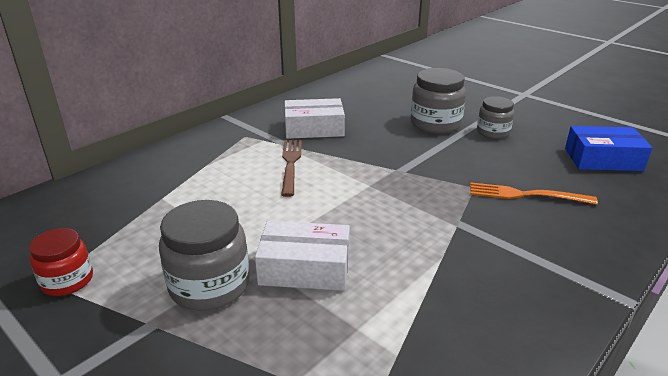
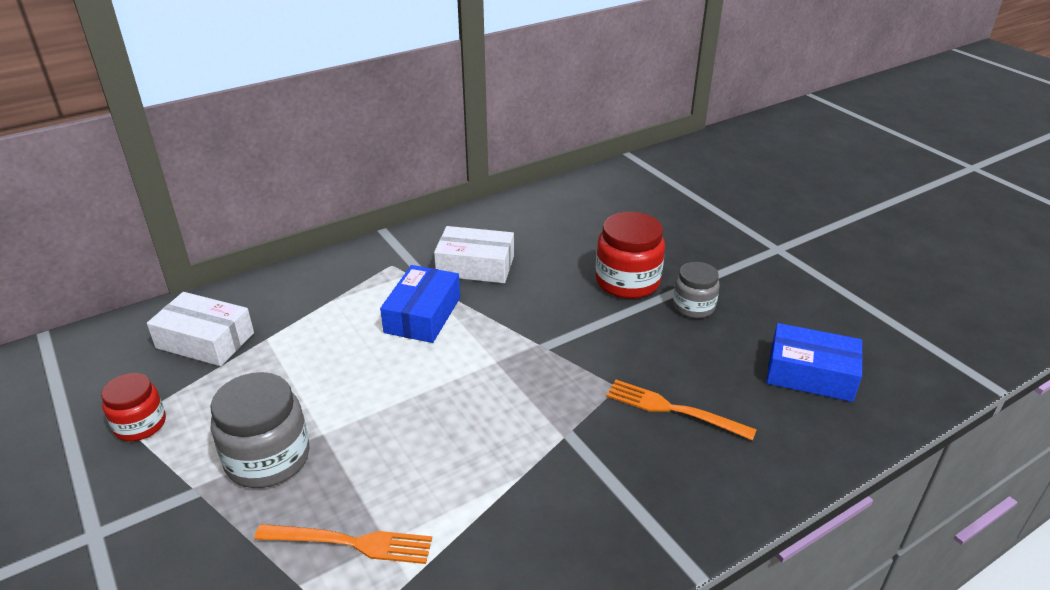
camera: 15 degrees right, 5 degrees up
white box [255,221,350,291] -> white box moved to [147,292,254,366]
brown fork [281,140,302,197] -> blue box [380,265,460,343]
grey jar [411,68,466,134] -> red jar [596,212,665,299]
none -> orange fork [254,524,432,564]

